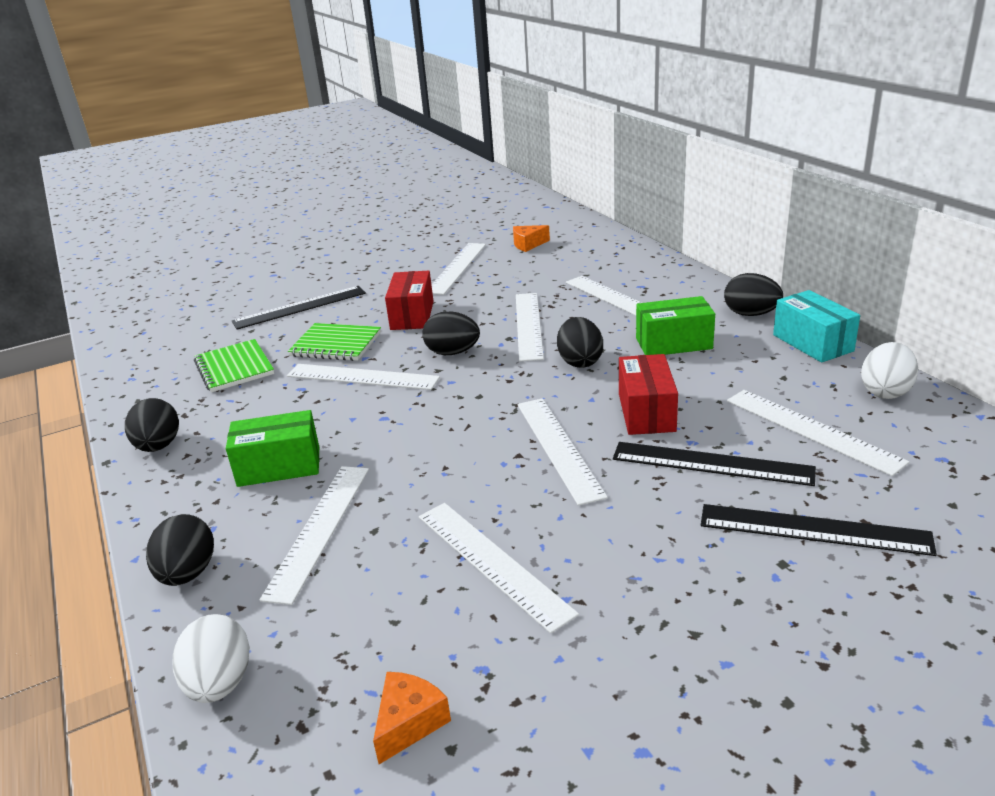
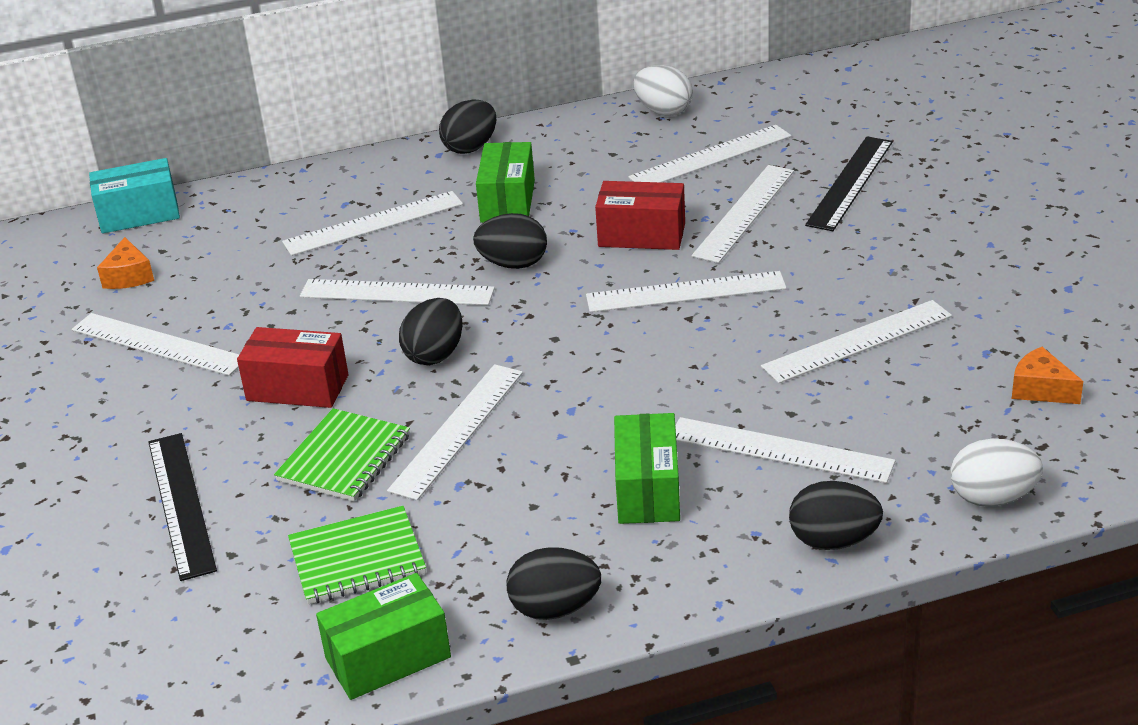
camera: 80 degrees left, 5 degrees up
black ruler [613,442,816,486] -> white ruler [692,165,794,263]
turquoise box [773,290,860,363] -> turquoise box moved to [89,158,180,234]
none -> green box [316,573,451,700]

